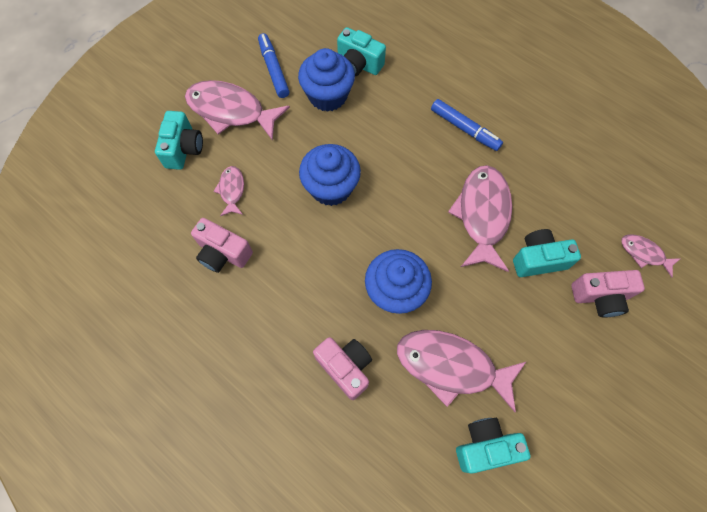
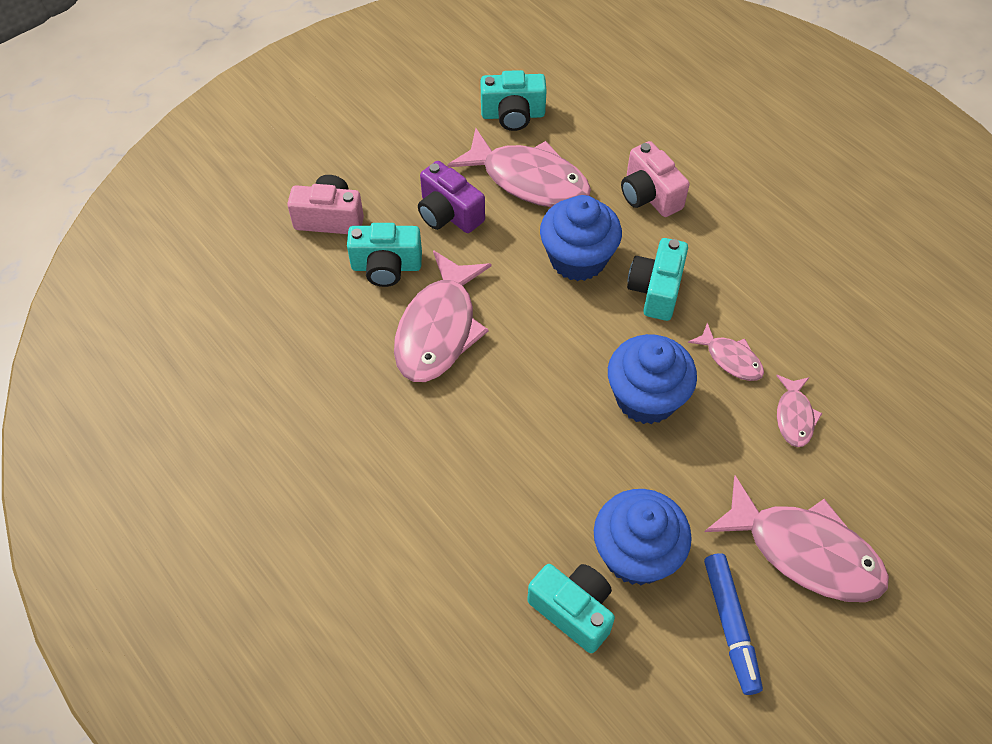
camera: 170 degrees left, 10 degrees down
turquoise camera [155,111,203,170] -> turquoise camera moved to [627,238,688,321]
pink camera [191,218,253,273] -> none
blue marker [431,99,503,151] -> none
pink fish [621,234,680,277] -> pink fish moved to [688,323,764,381]
none -> purple camera [418,161,485,233]

